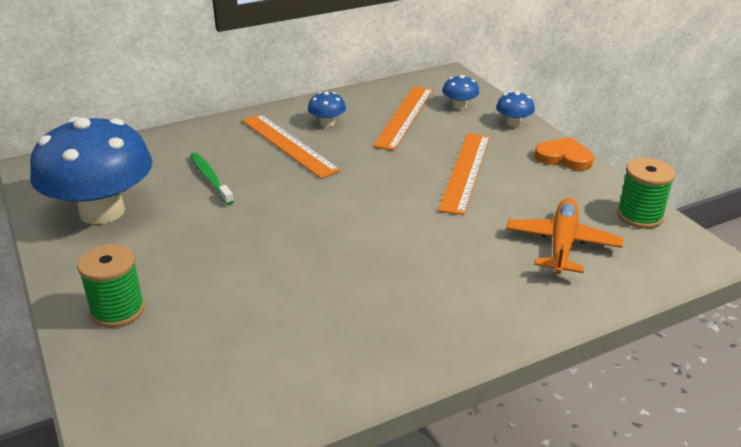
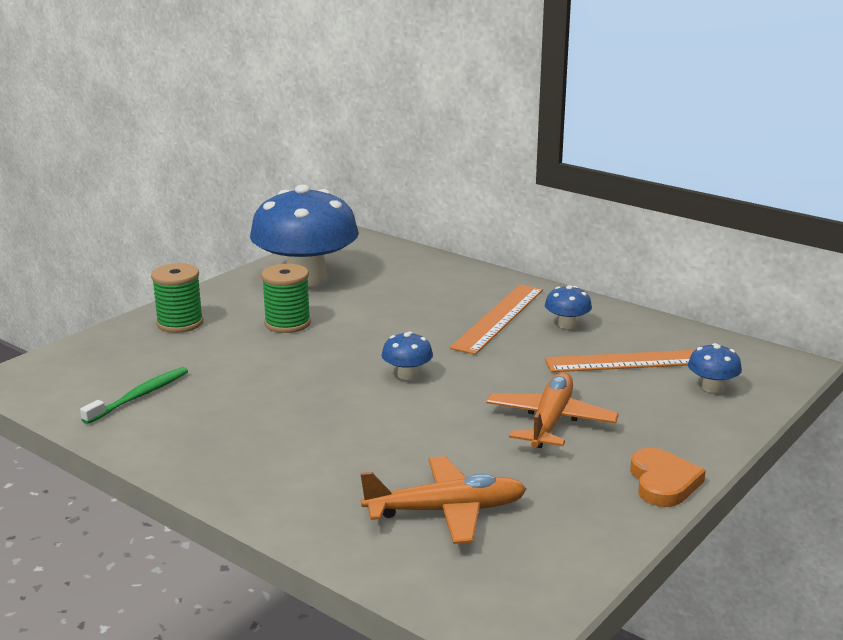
camera: 65 degrees right, 10 degrees down
green toothbrush [190,153,234,205] -> green toothbrush moved to [80,367,188,424]
orange ruler [438,133,490,215] -> orange plane [486,372,619,448]
blue mushroom [496,91,535,127] -> blue mushroom moved to [382,332,433,380]
green spool [617,158,675,229] -> green spool moved to [261,264,311,333]

